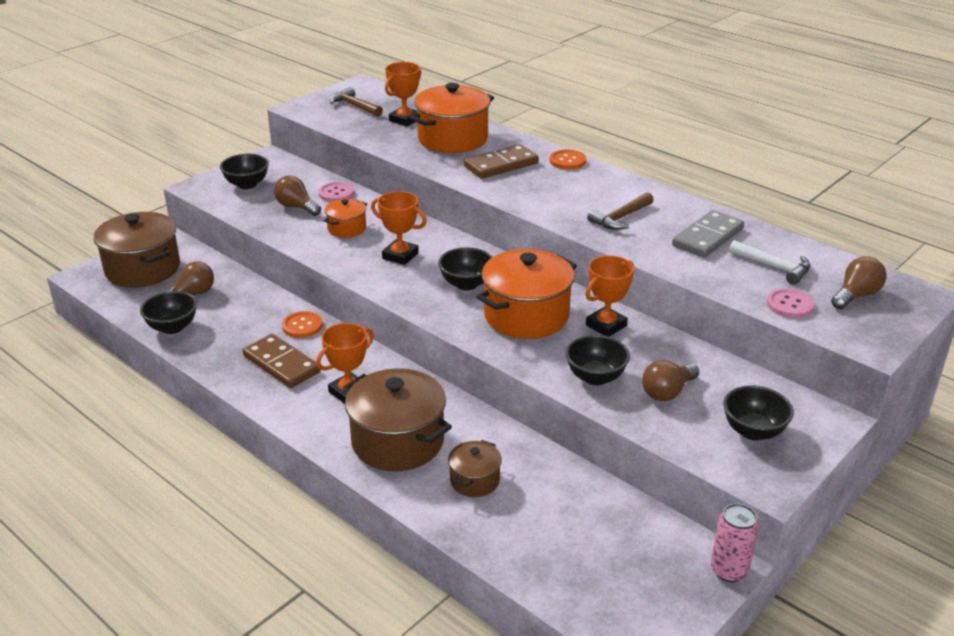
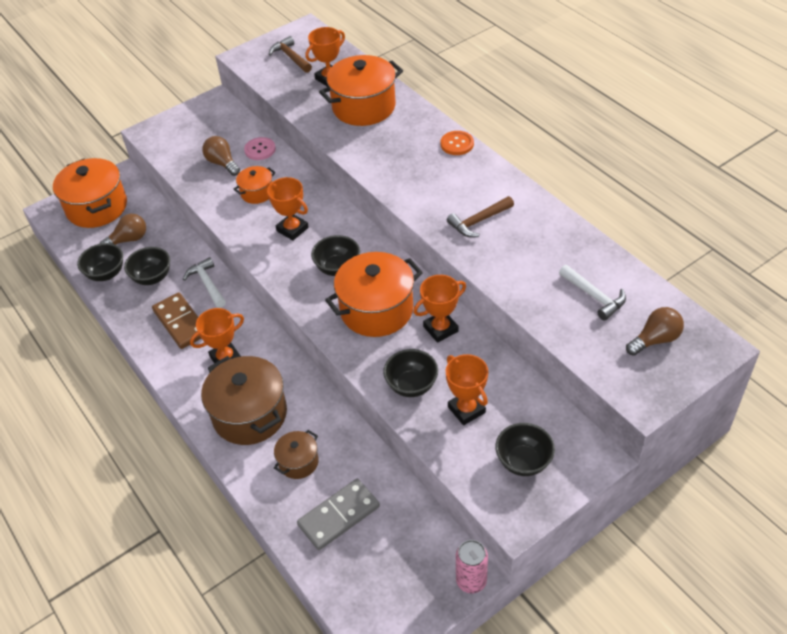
camera: 15 degrees right, 15 degrees up
brown pot [94,212,180,288] -> orange pot [53,158,127,228]
black bowl [220,154,269,189] -> black bowl moved to [124,247,170,285]
orange button [282,311,323,338] -> white hammer [183,257,226,308]
brown domino [464,144,539,179] -> none
brown light bulb [642,360,699,401] -> orange trophy [446,354,488,425]
grey domino [672,210,744,258] -> grey domino moved to [297,479,380,550]
pink button [767,288,814,318] -> none

